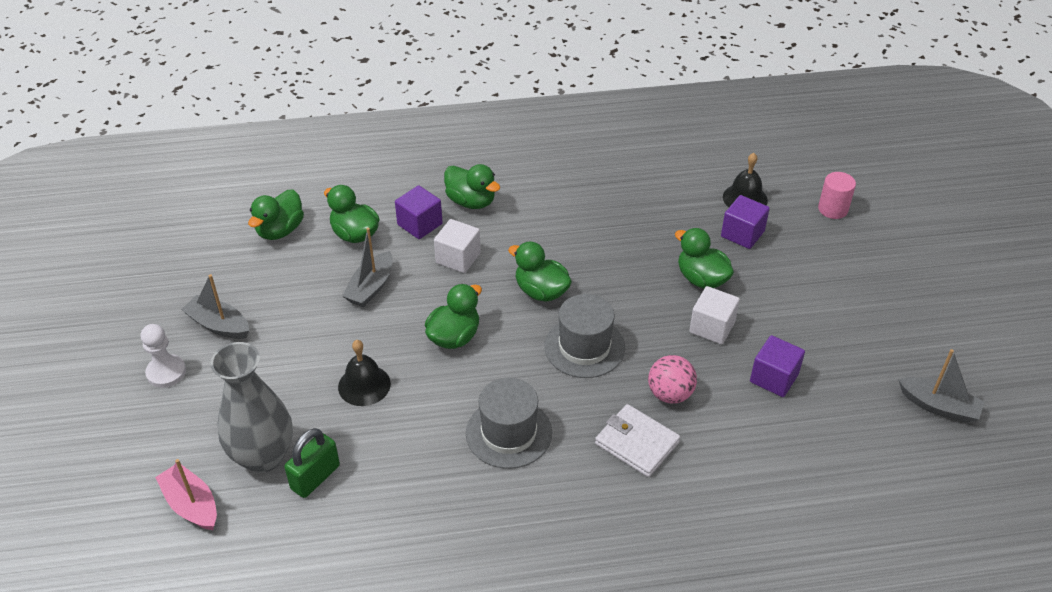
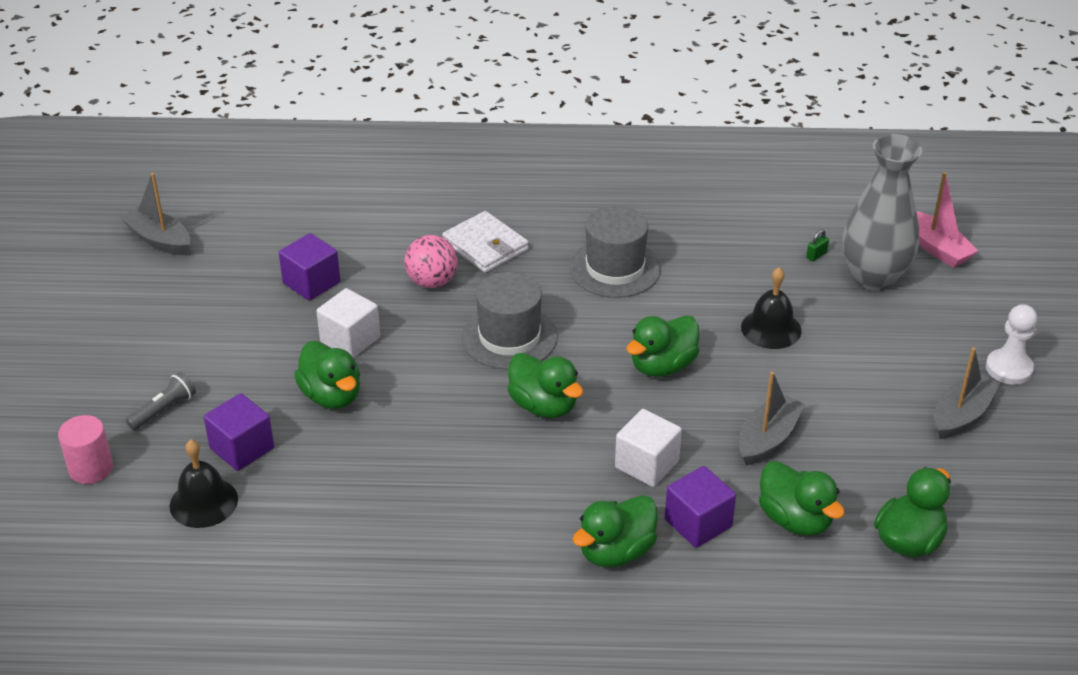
camera: 170 degrees left, 5 degrees down
grey boat [181,274,249,339] -> grey boat turned 90 degrees counterclockwise [935,347,1000,439]
green padlock [284,428,340,498] -> green padlock [806,229,829,261], size x0.43
green duck [444,164,500,209] -> green duck turned 90 degrees counterclockwise [573,495,658,567]
none -> grey flashlight [126,372,196,430]

